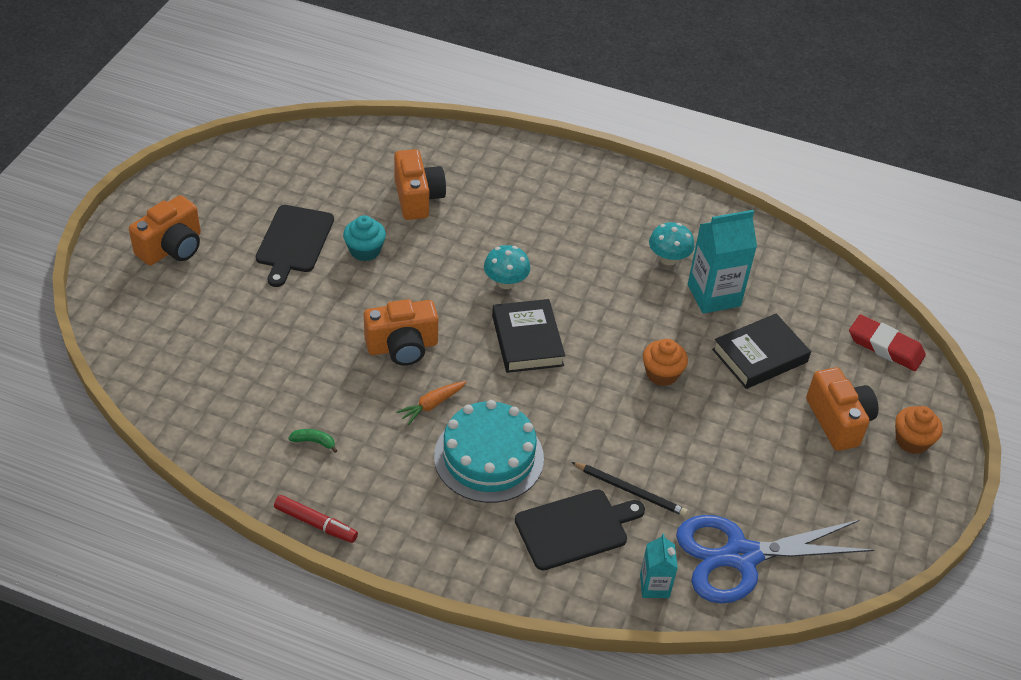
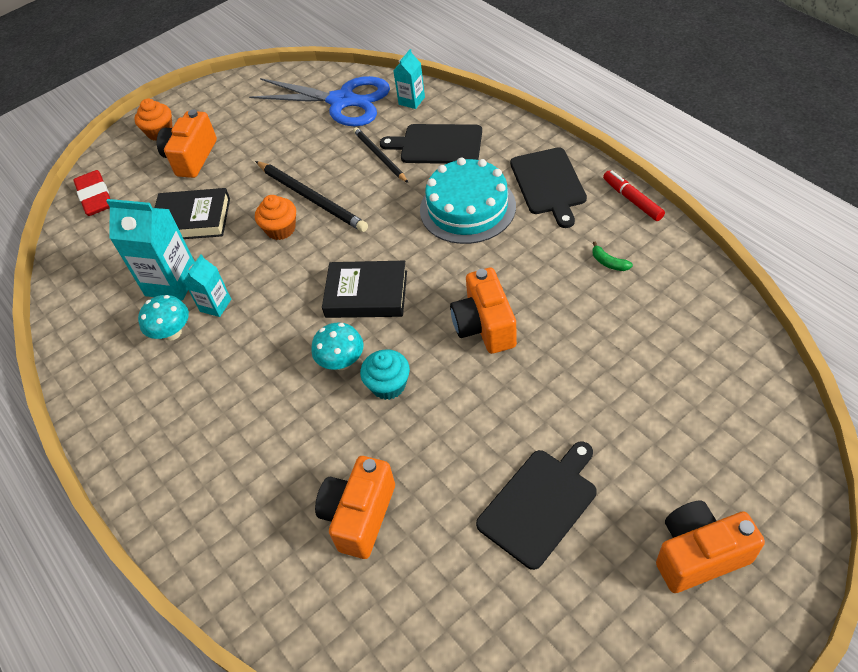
camera: 140 degrees left, 5 degrees up
turquoise cupcake [343,215,386,261] -> turquoise cupcake moved to [360,349,410,400]
orange camera [364,299,438,366] -> orange camera turned 120 degrees counterclockwise [450,268,517,354]
orange carrot [397,381,466,425] -> none
black book [492,299,565,373] -> black book turned 75 degrees clockwise [322,261,407,318]
none -> turquoise carton [184,254,231,317]
none -> black pencil [255,161,368,232]
none -> black cutting board [510,147,587,228]

